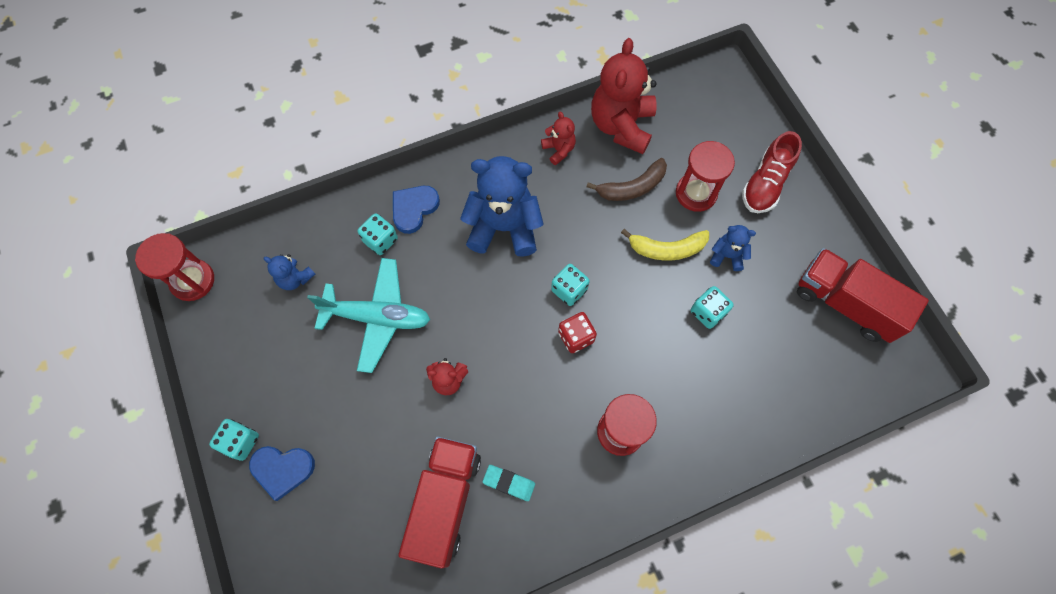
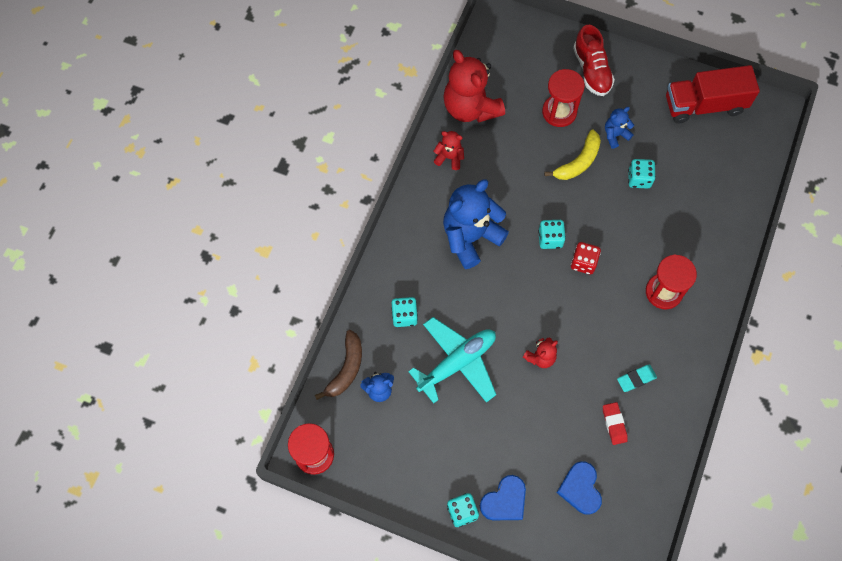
camera: 45 degrees left, 0 degrees up
blue heart [393,186,440,234] -> blue heart moved to [556,461,602,515]
red truck [399,437,481,568] -> red eraser [603,402,628,445]
brown banana [586,158,667,201] -> brown banana moved to [315,330,362,400]

